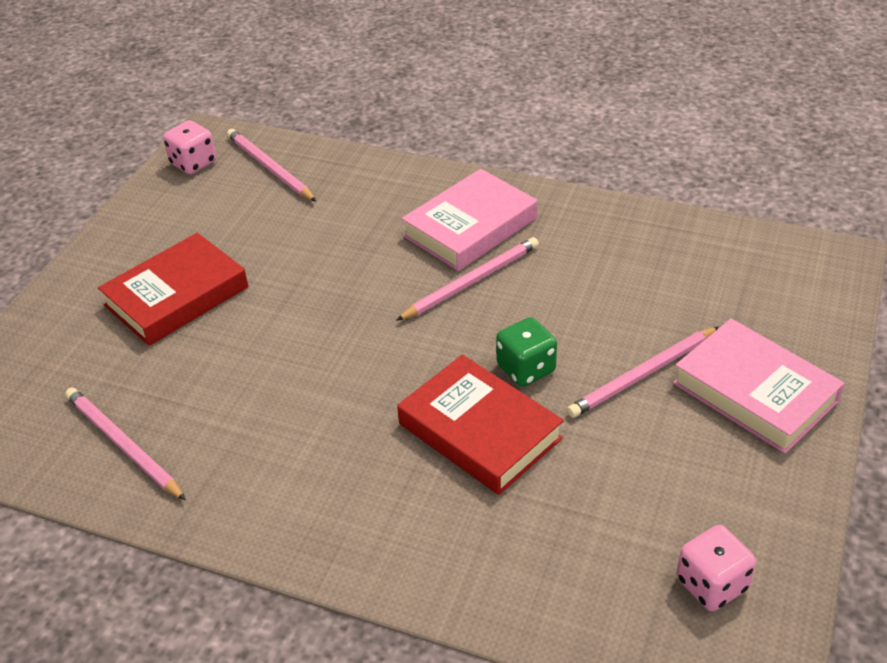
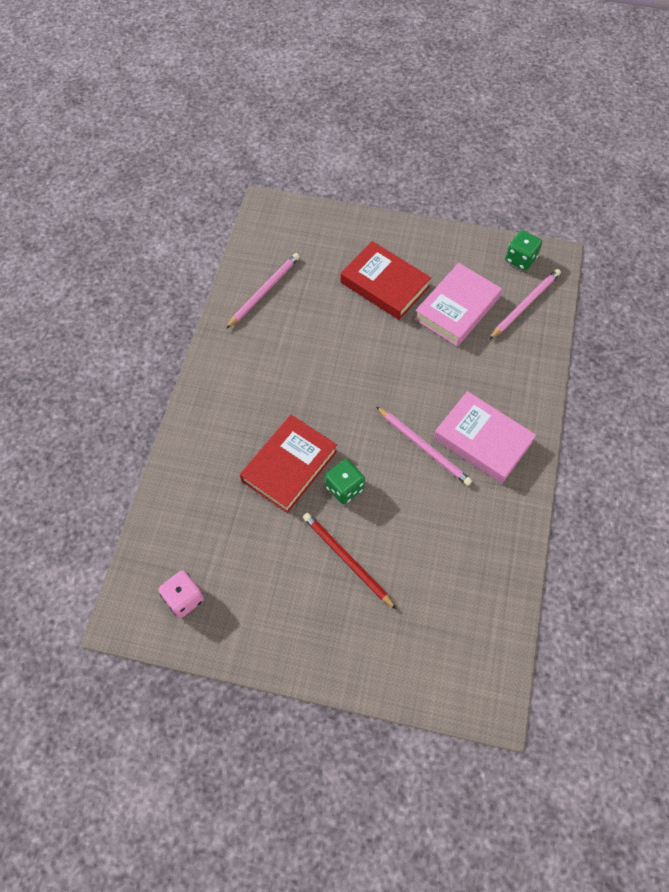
camera: 80 degrees right, 20 degrees up
pink dice [163,120,216,174] -> green dice [505,230,542,271]
pink pencil [567,327,719,418] -> red pencil [303,513,397,610]
pink book [673,318,844,454] -> pink book moved to [414,263,502,347]

